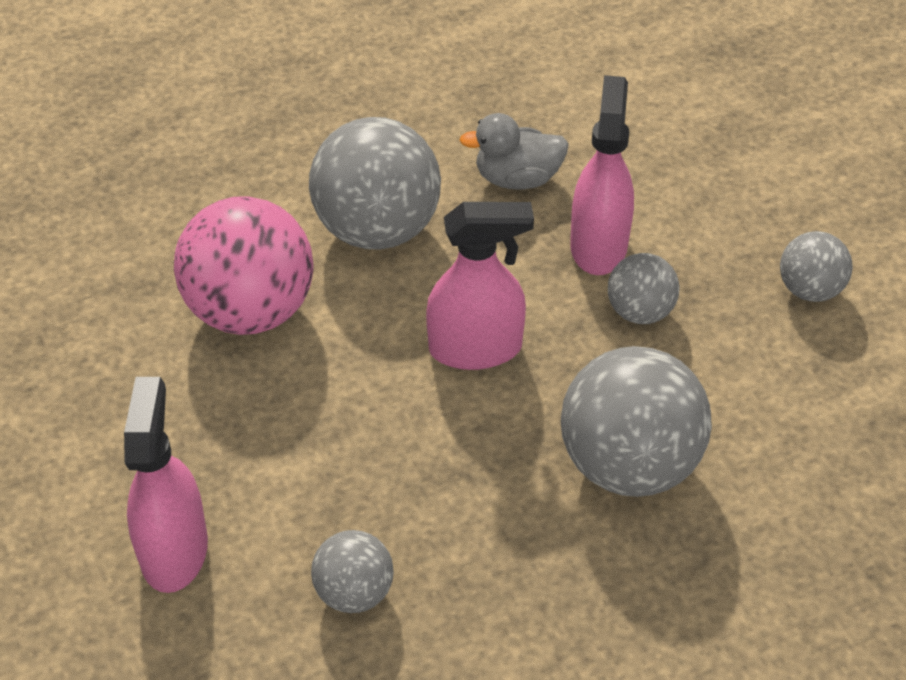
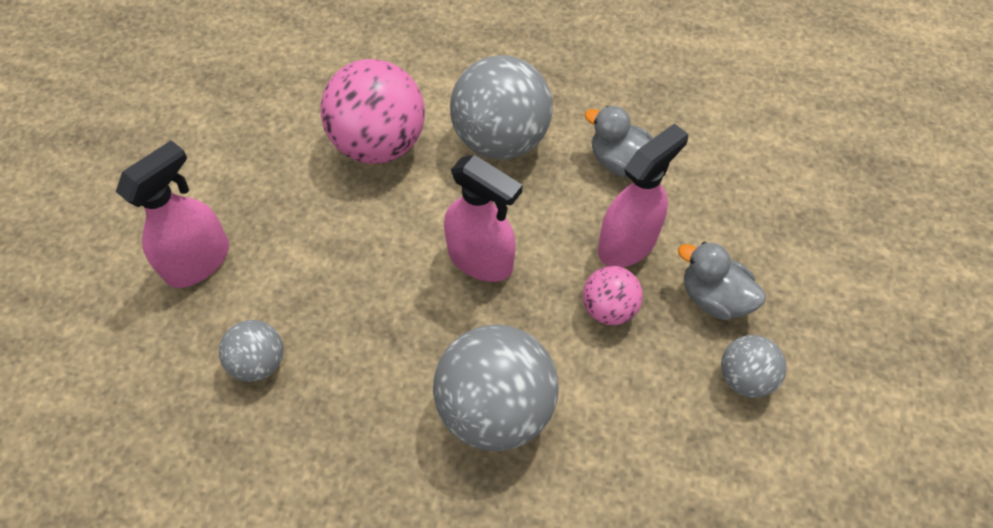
camera: 40 degrees right, 10 degrees up
grey ball [608,253,680,324] -> pink ball [583,266,643,325]
none -> grey duck [678,242,766,320]

